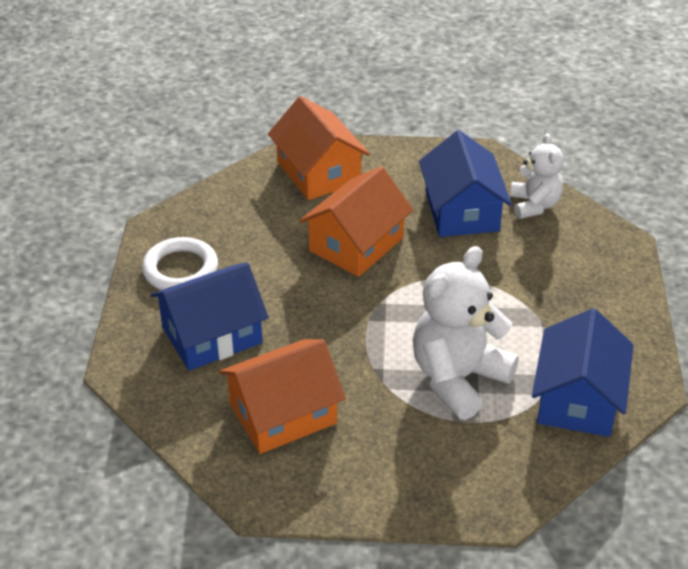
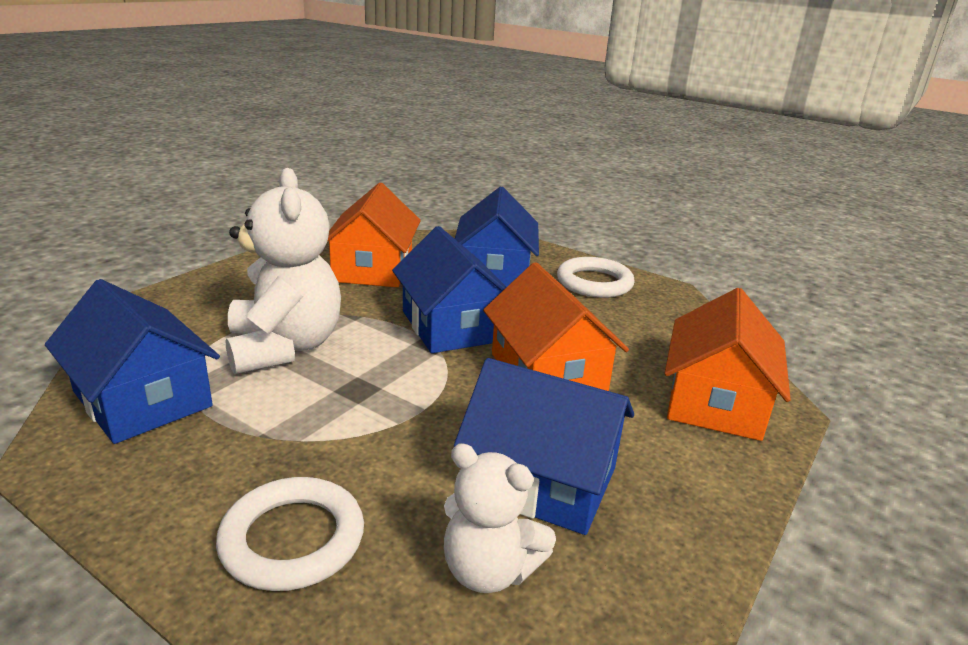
camera: 120 degrees right, 15 degrees down
orange house [268,96,370,200] -> orange house turned 75 degrees counterclockwise [665,288,791,441]
none -> white ring [216,477,364,591]
none -> blue house [392,226,506,353]

